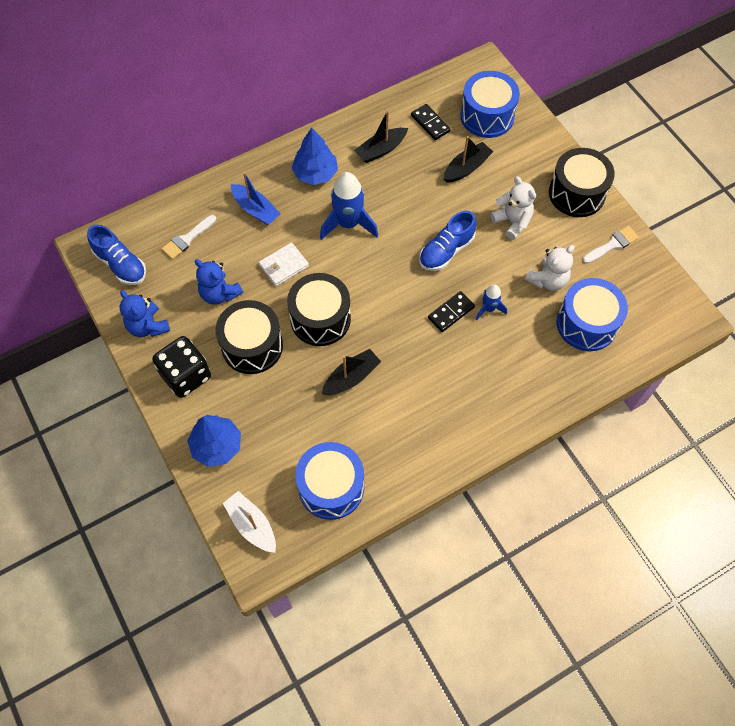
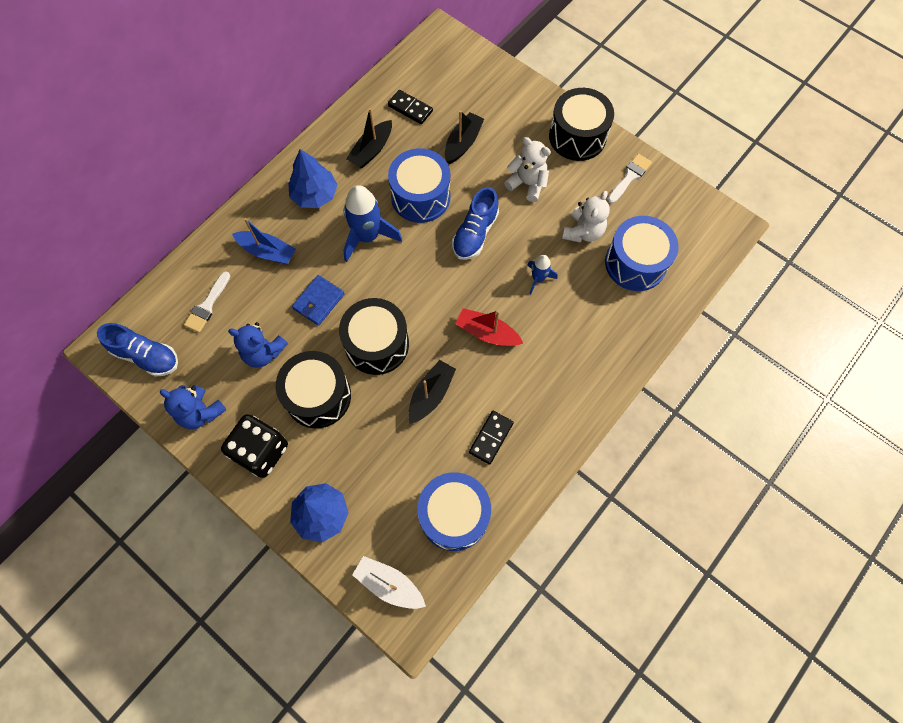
camera: 20 degrees left, 5 degrees up
white wallet [259,242,309,286] -> blue wallet [292,275,345,326]
black domino [428,291,475,332] -> black domino moved to [469,411,514,464]
blue drum [460,71,520,138] -> blue drum moved to [388,148,450,223]
none -> red boat [455,308,524,346]

